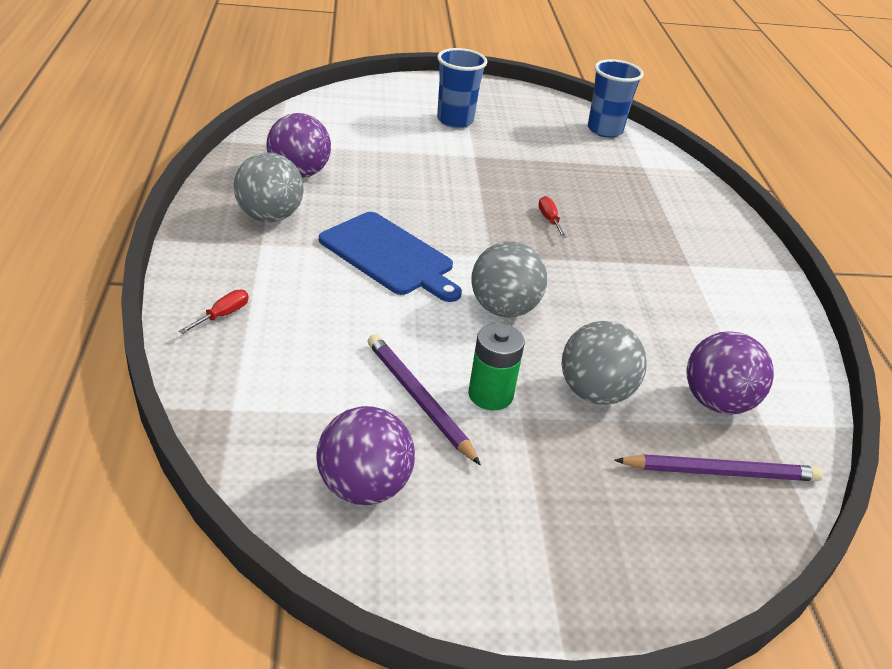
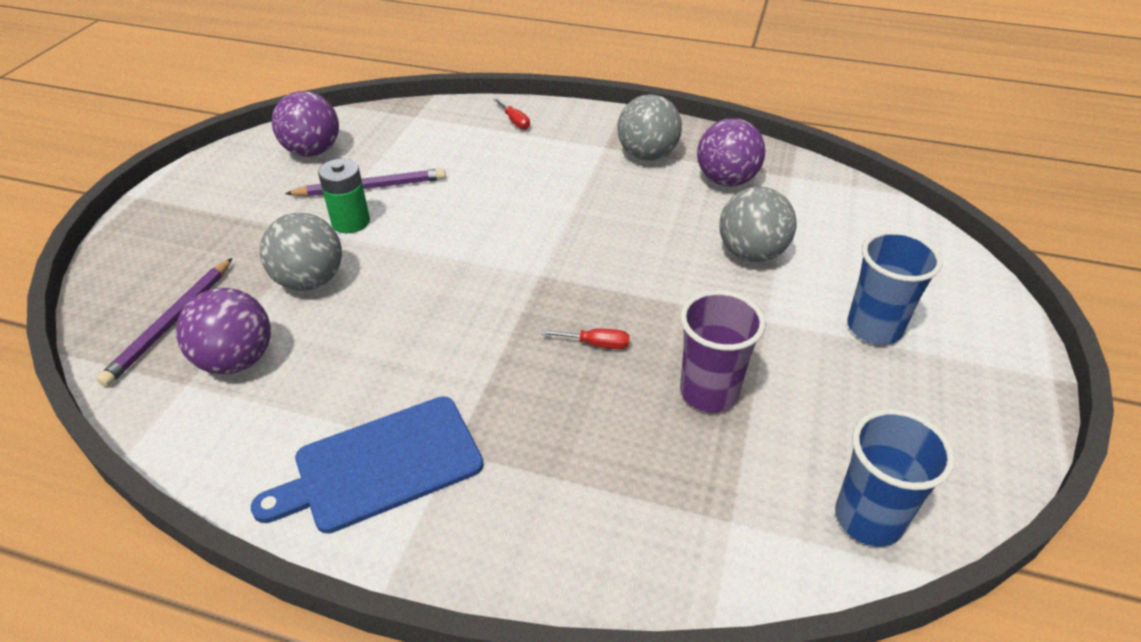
camera: 115 degrees right, 5 degrees up
blue cutting board [319,212,462,302] -> blue cutting board moved to [251,396,483,534]
grey ball [471,241,547,317] -> grey ball moved to [719,187,797,262]
none -> purple cup [680,290,766,413]

